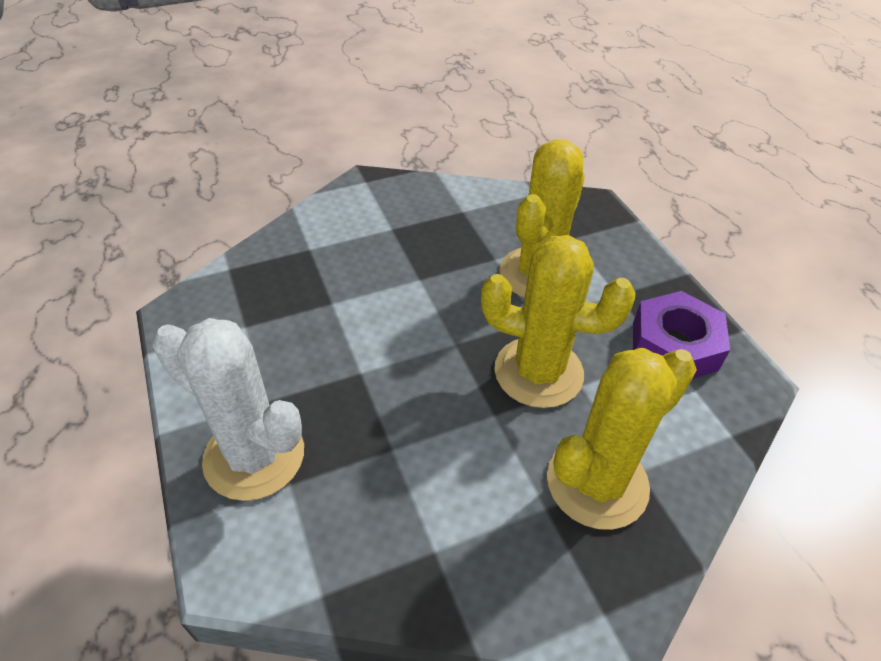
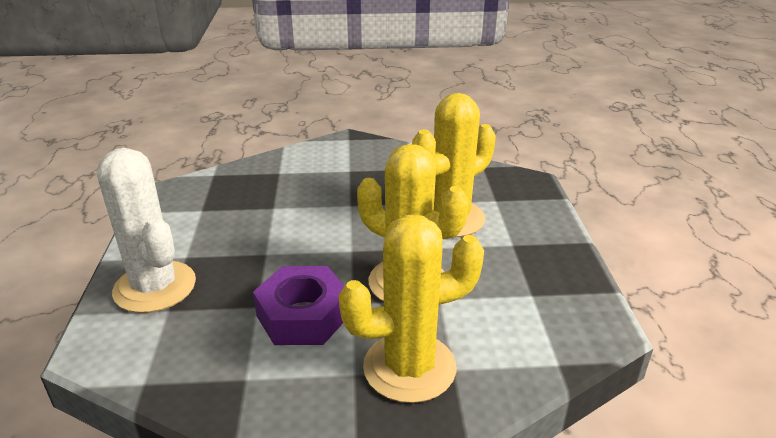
camera: 20 degrees right, 15 degrees down
purple nut [633,291,730,379] -> purple nut moved to [253,266,344,345]

